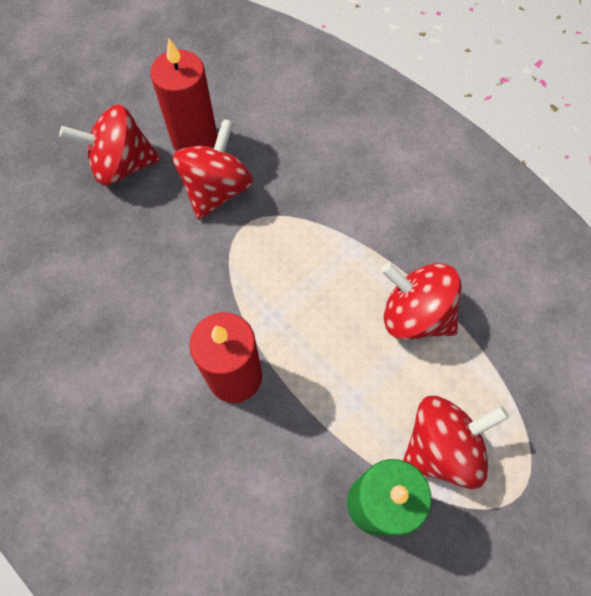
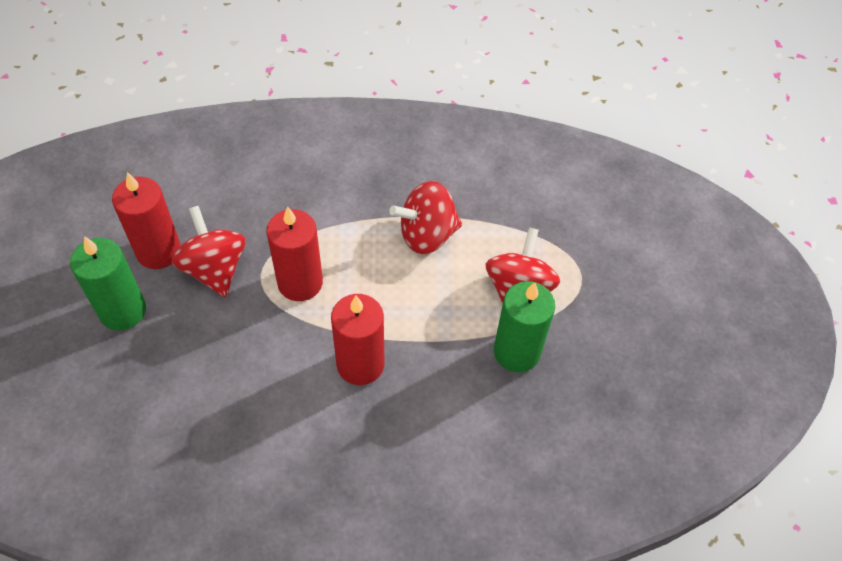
camera: 50 degrees left, 10 degrees down
red spinning top [59,105,161,186] -> green candle [70,236,146,331]
none -> red candle [266,206,323,301]

